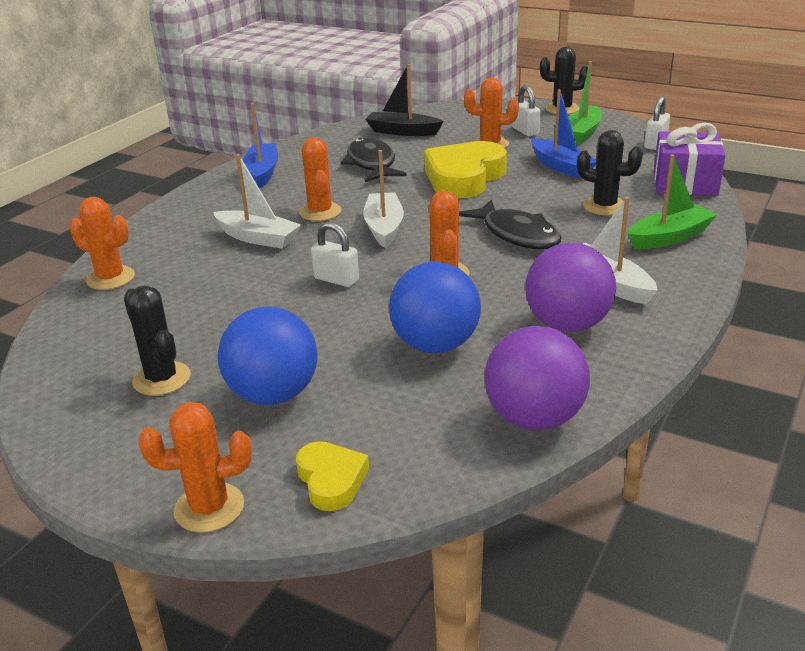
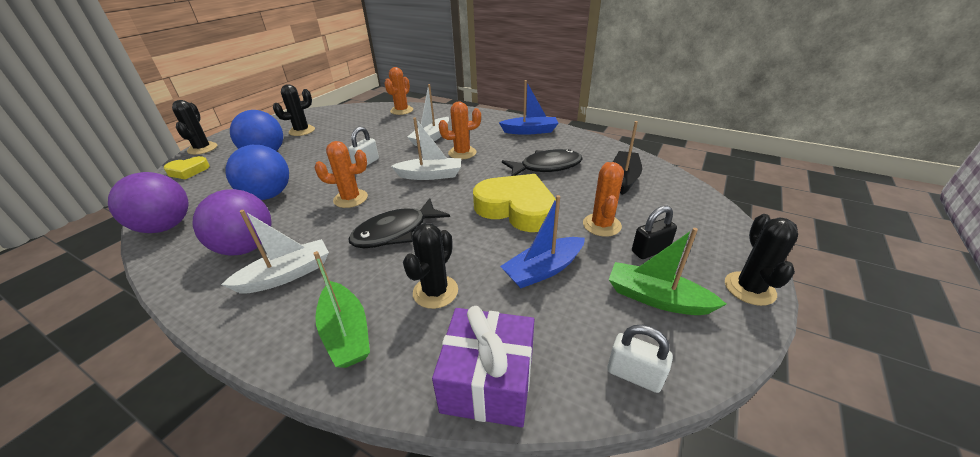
camera: 90 degrees right, 5 degrees up
orange cactus [138,402,252,533] -> black cactus [172,100,217,155]
white padlock [512,85,540,136] -> black padlock [632,206,677,259]

